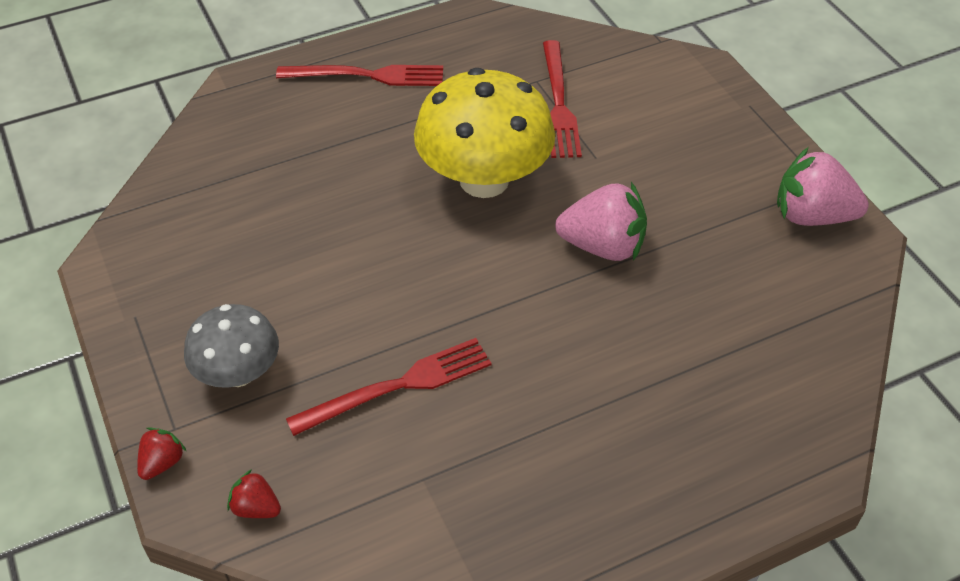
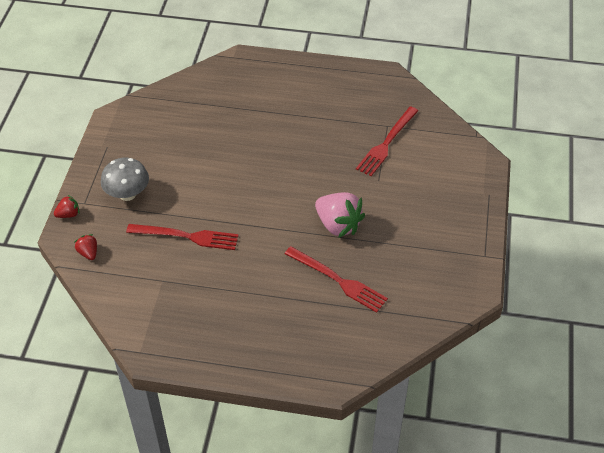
camera: 35 degrees right, 0 degrees up
red fork [276,65,443,86] -> red fork moved to [284,246,388,313]
yellow mushroom [414,68,555,198] -> none
pink strawberry [777,147,869,226] -> none

